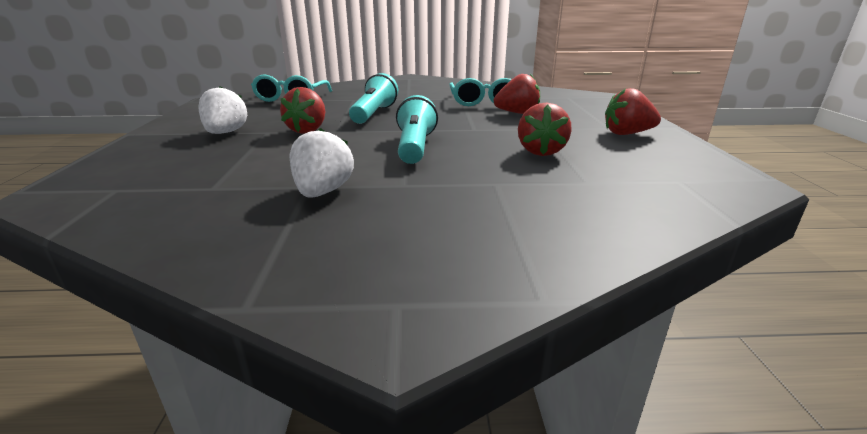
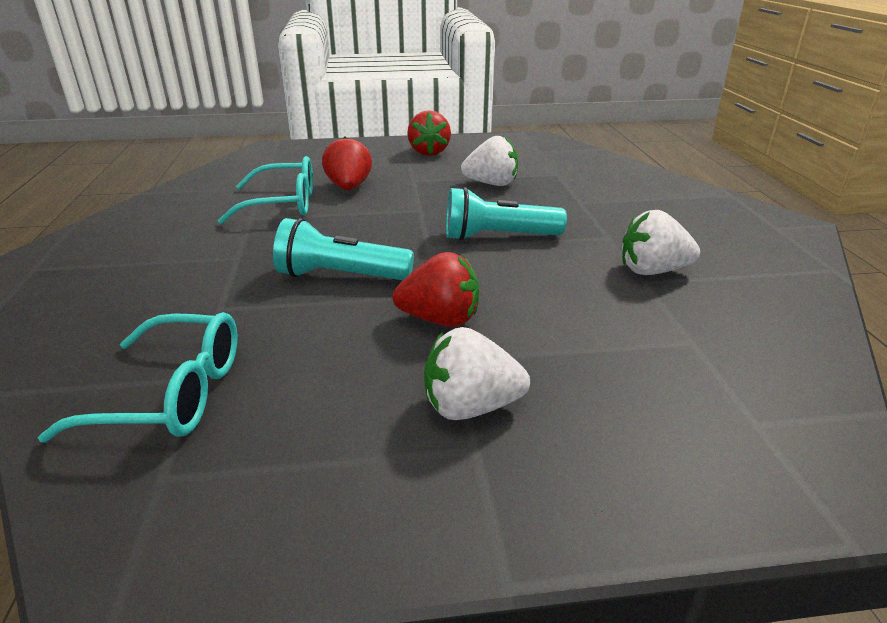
camera: 95 degrees left, 5 degrees up
red strawberry [518,103,572,156] -> white strawberry [461,136,518,186]

